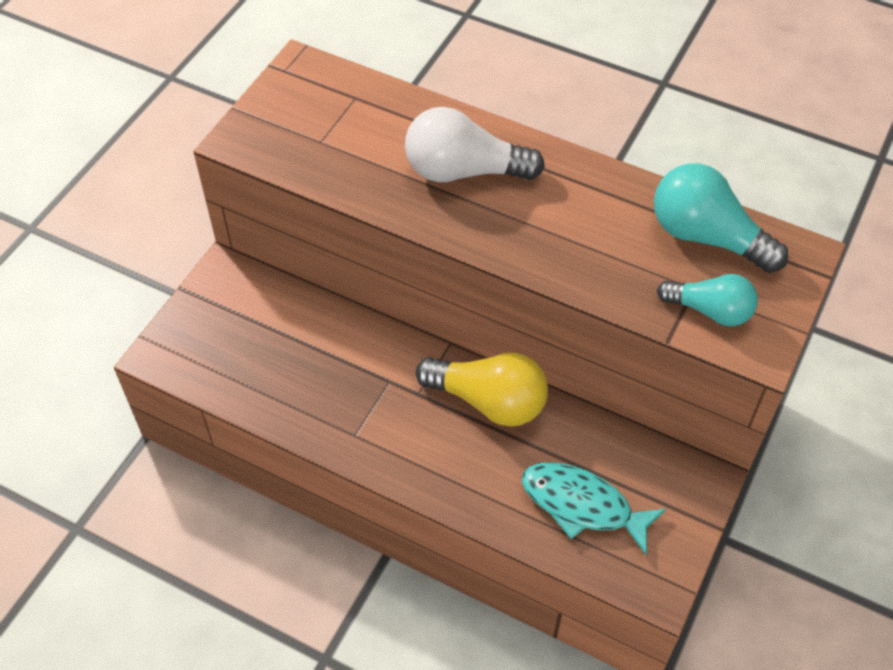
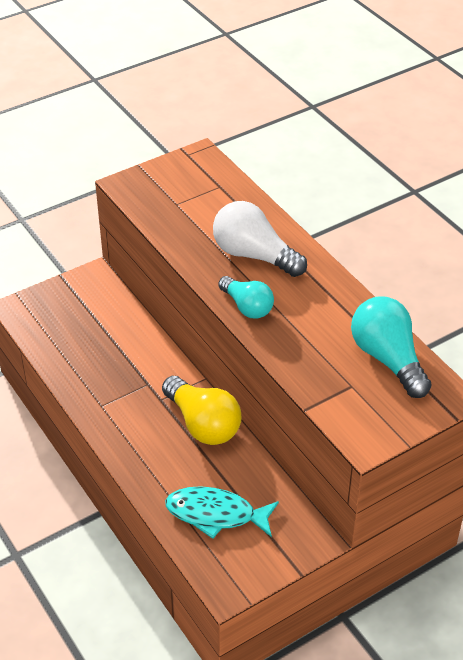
camera: 30 degrees right, 10 degrees down
turquoise fish [522,463,666,555] -> turquoise fish turned 45 degrees counterclockwise [165,486,279,539]
turquoise light bulb [657,274,758,326] -> turquoise light bulb moved to [218,276,274,319]

